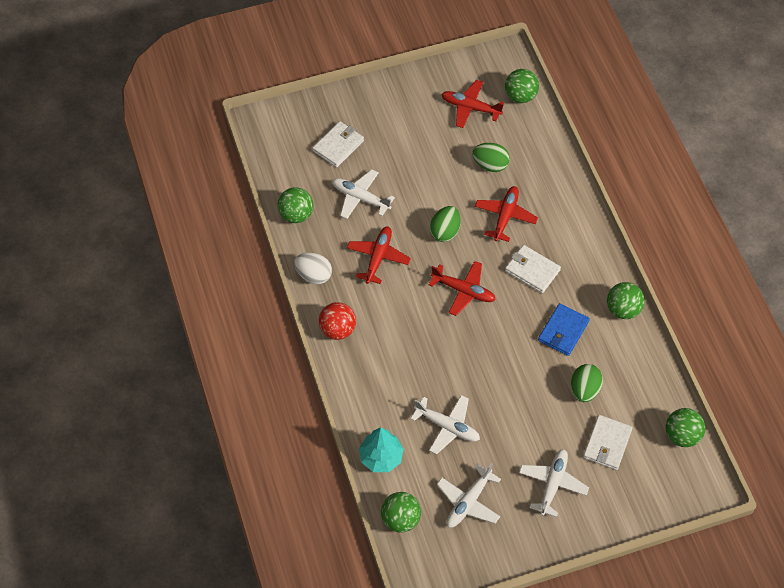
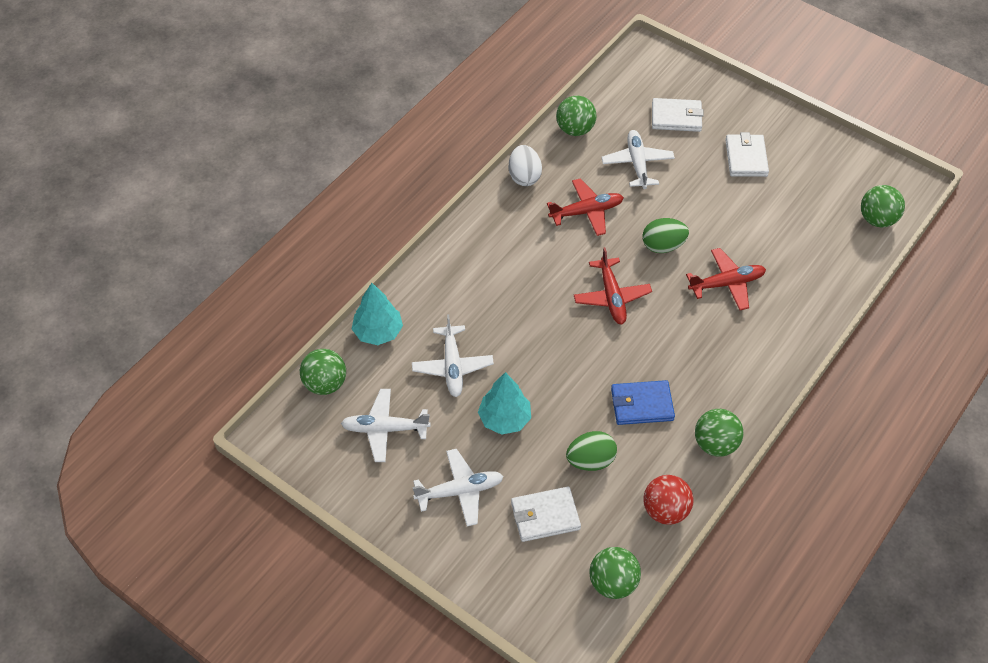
camera: 55 degrees right, 5 degrees down
red ball [319,302,356,340] -> red ball moved to [643,475,694,525]
red plane [441,80,504,128] -> none
green egg [472,143,510,172] -> none
white wallet [505,245,561,293] -> white wallet moved to [725,132,769,177]
none -> turquoise tree [478,372,531,435]

